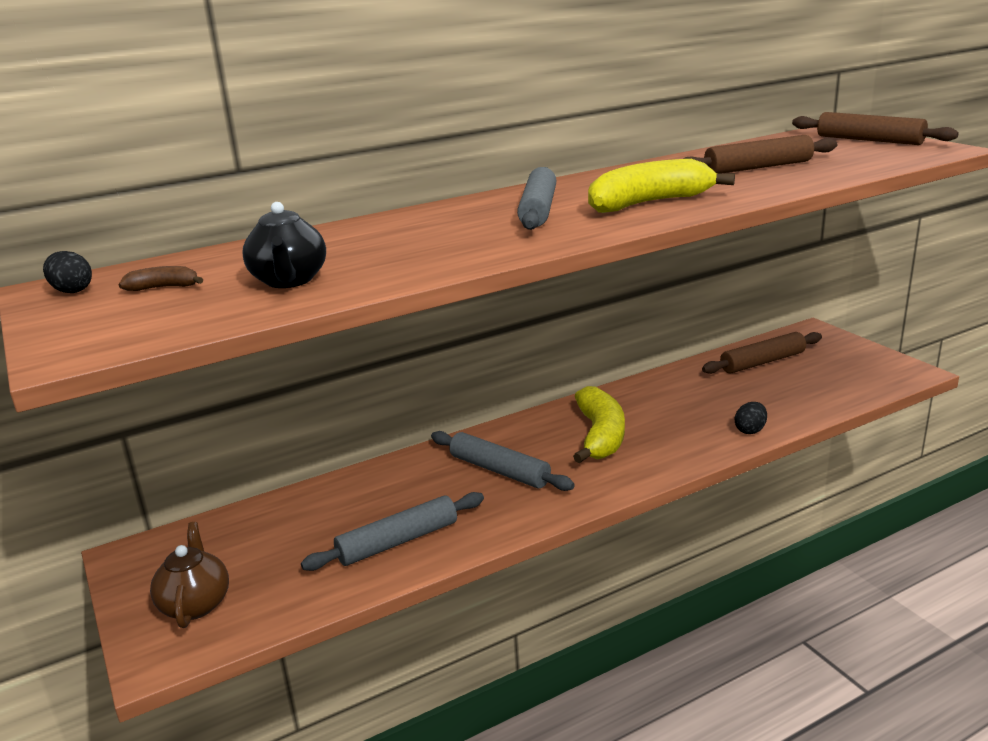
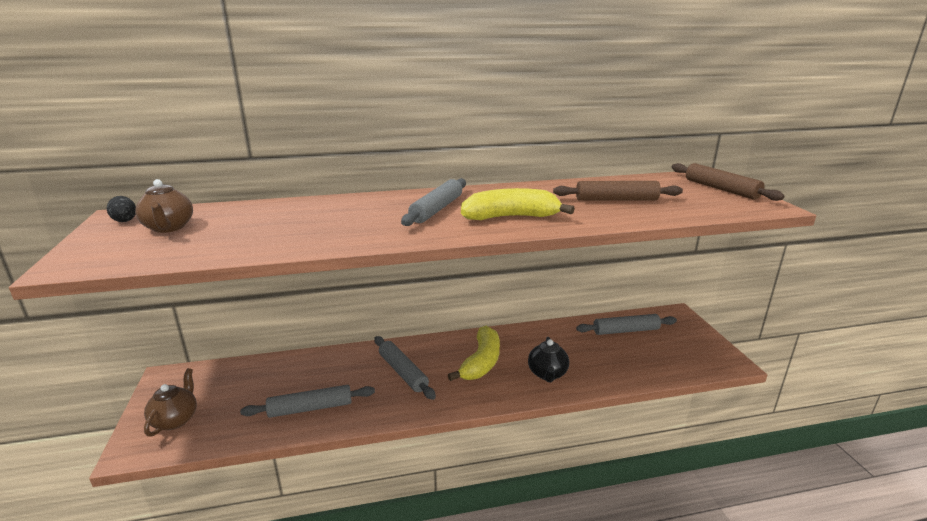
camera: 15 degrees right, 0 degrees up
brown banana [118,266,203,291] -> brown teapot [135,179,193,233]
black teapot [242,202,326,288] -> black teapot moved to [528,337,569,382]
brown rolling pin [702,332,822,374] -> grey rolling pin [576,314,677,335]
black egg [735,402,767,434] -> none

